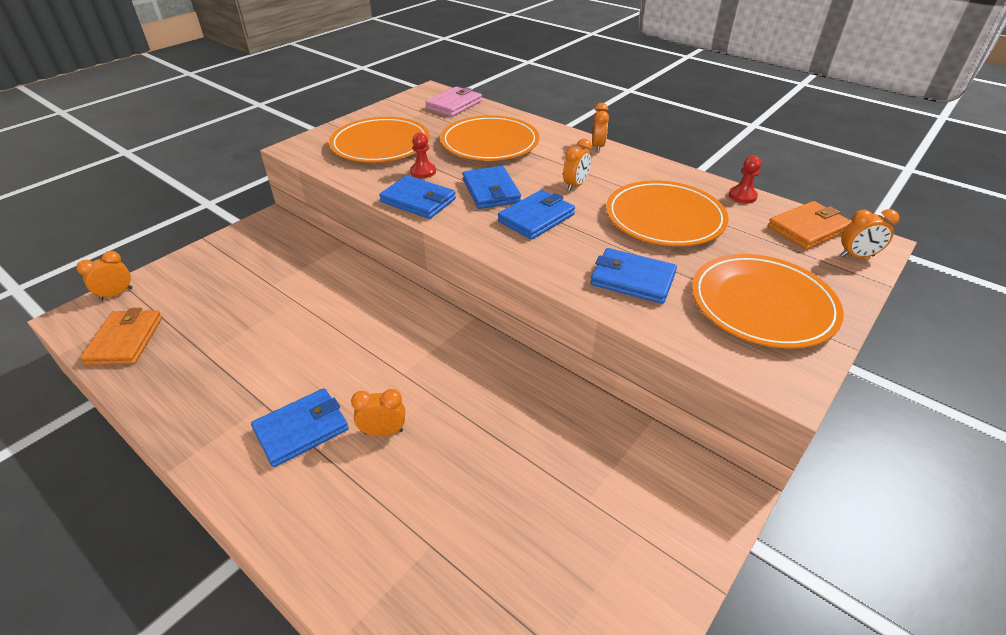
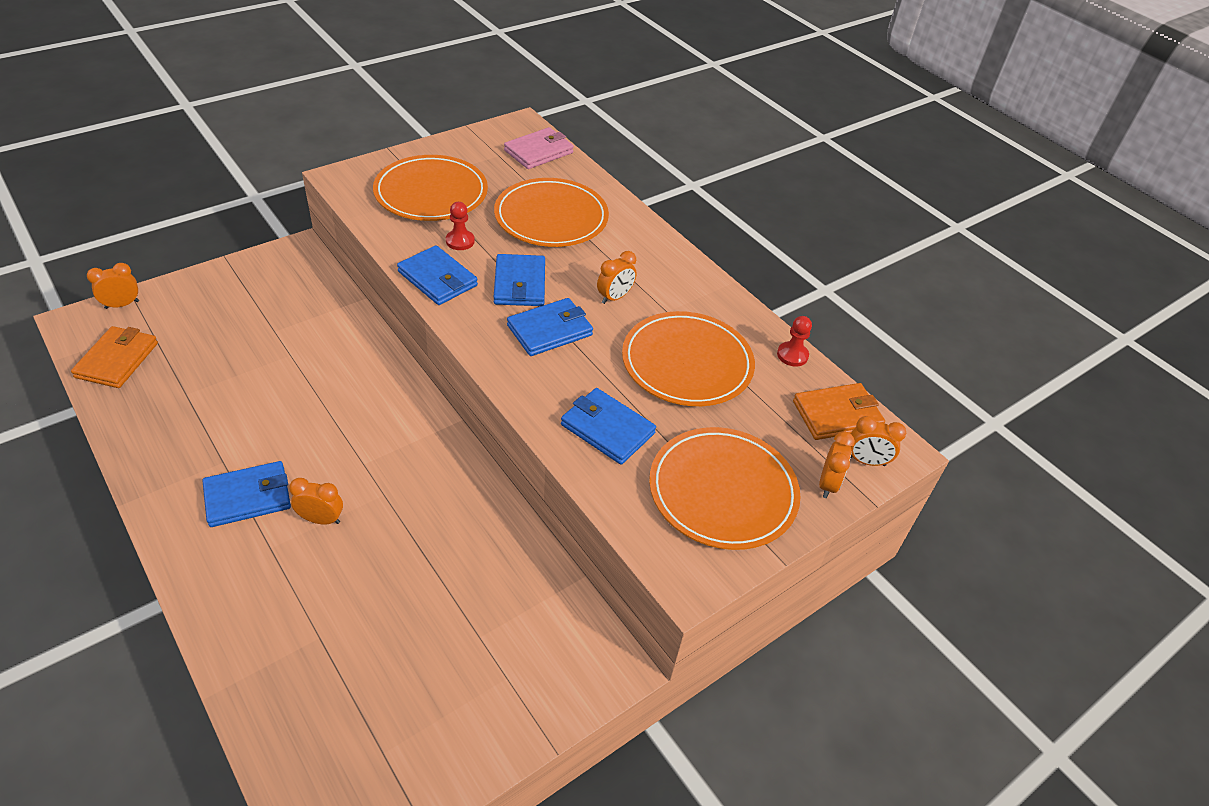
camera: 10 degrees right, 5 degrees up
orange clock [592,103,609,152] -> orange clock moved to [819,431,855,498]

